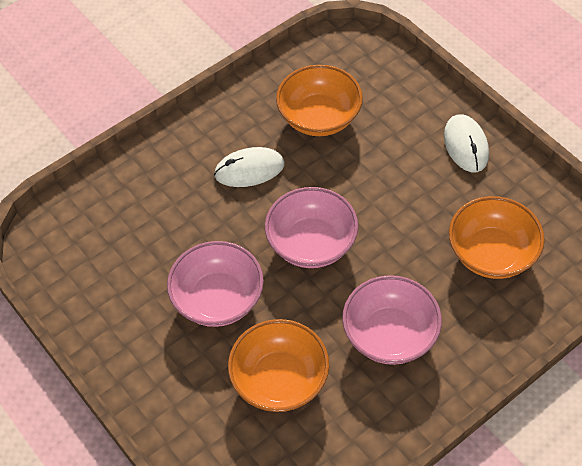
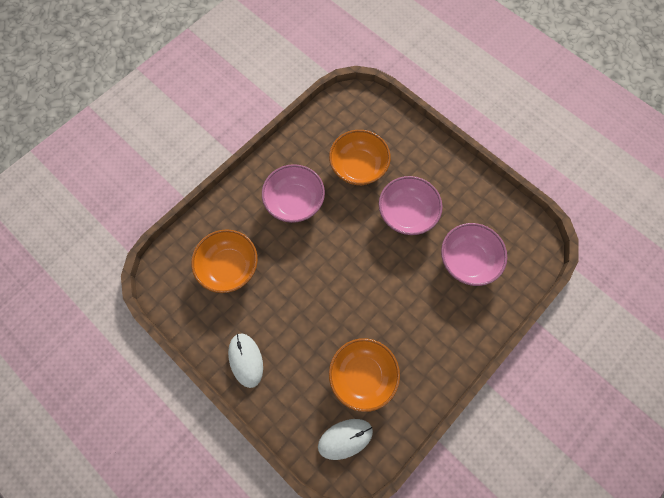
camera: 170 degrees right, 15 degrees up
white mouse [214,147,285,187] -> white mouse moved to [318,419,373,460]
pink bowl [265,187,358,268] -> pink bowl moved to [441,223,507,286]

